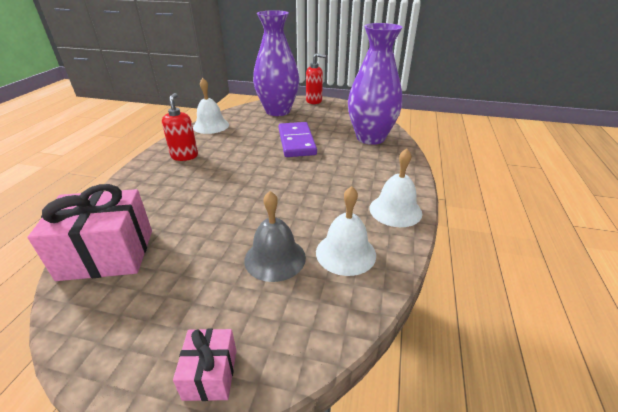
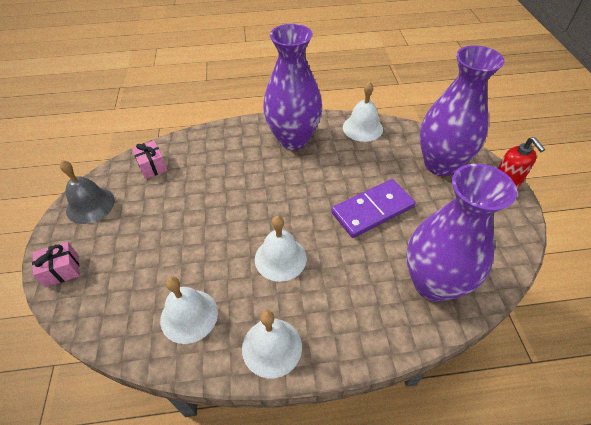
camera: 70 degrees right, 15 degrees up
pink gift [28,184,152,281] -> pink gift [132,140,168,179], size x0.50
red soap dispenser [162,93,198,161] -> purple vase [263,24,322,150]
grey bell [244,191,306,282] -> grey bell moved to [60,160,115,224]
none -> white bell [255,216,307,282]

